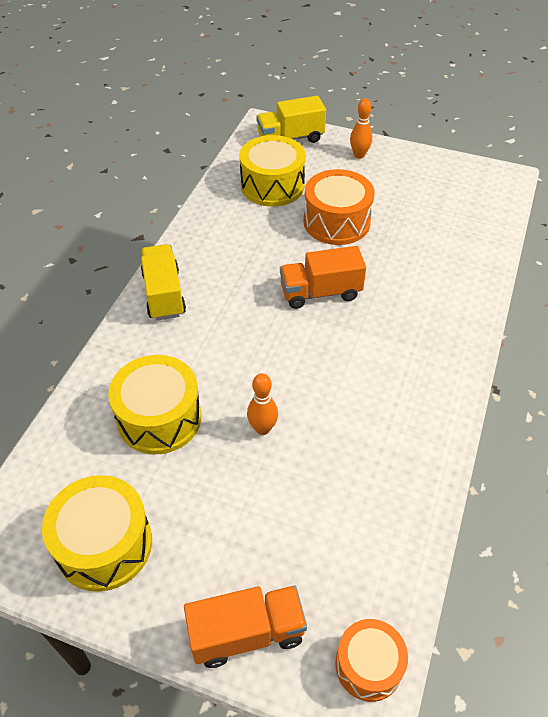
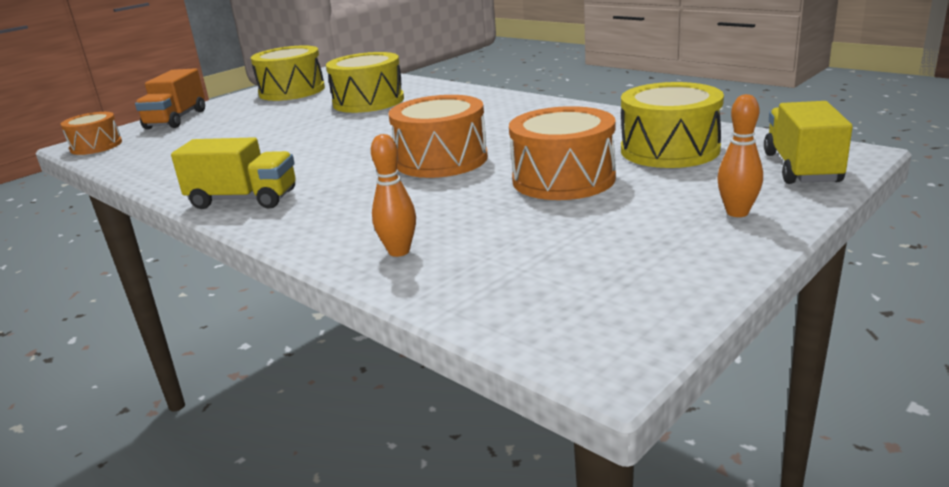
camera: 115 degrees right, 25 degrees down
yellow truck [141,244,186,320] -> yellow truck moved to [171,137,296,209]
orange bowling pin [247,373,278,435] -> orange bowling pin moved to [371,134,416,257]
orange truck [280,246,366,309] -> orange drum [388,95,488,178]

